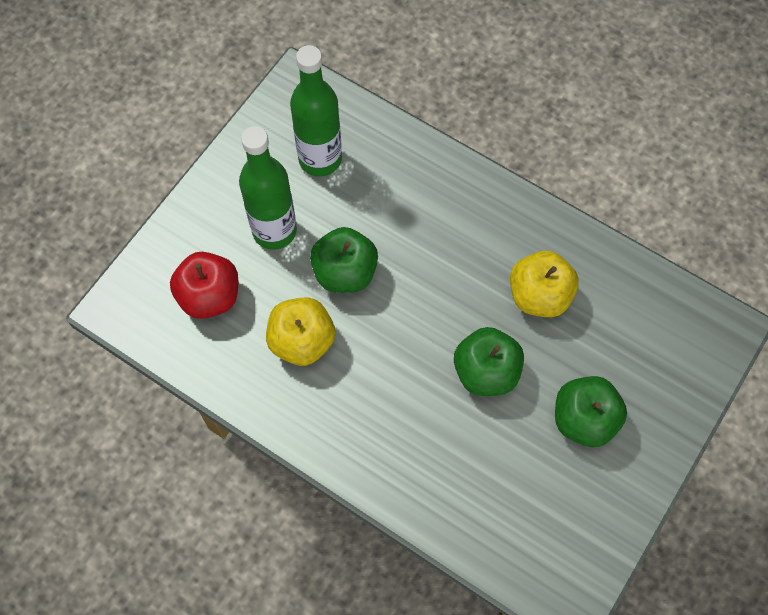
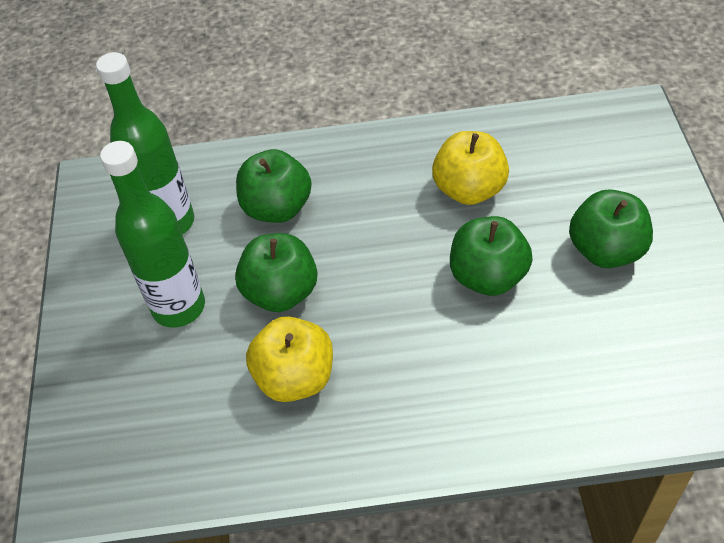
camera: 35 degrees left, 15 degrees down
red apple [170,252,238,319] -> none
none -> green apple [236,149,312,223]

